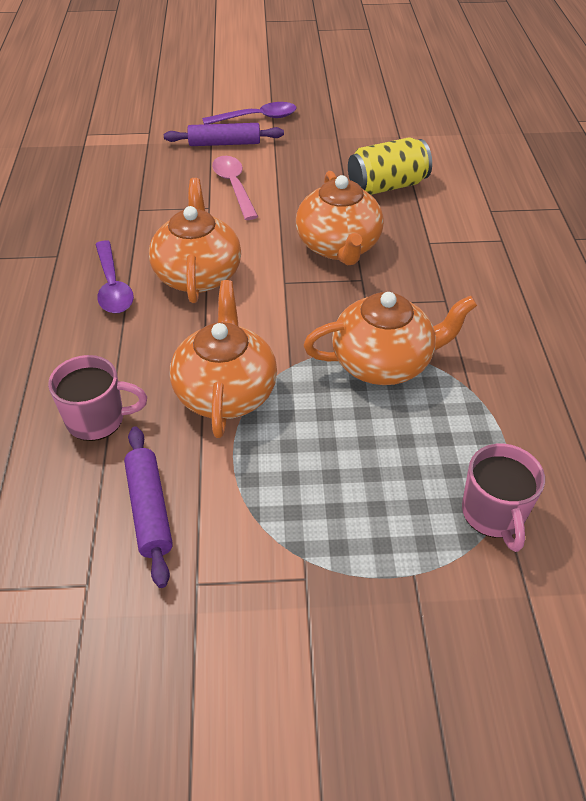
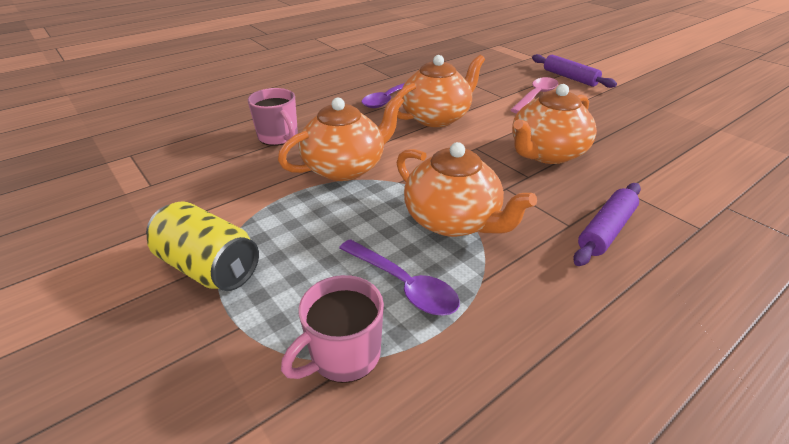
camera: 55 degrees right, 10 degrees down
purple rolling pin [124,427,173,588] -> purple rolling pin moved to [573,183,641,266]
purple spoon [202,102,296,124] -> purple spoon moved to [339,239,460,316]
yellow can [348,137,432,195] -> yellow can moved to [146,201,259,291]

